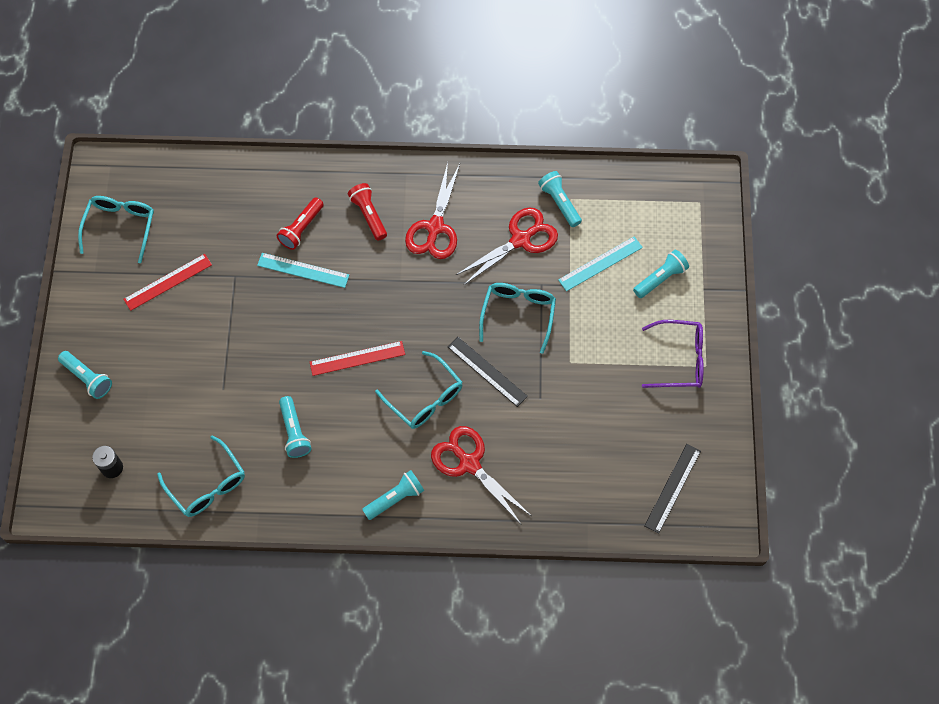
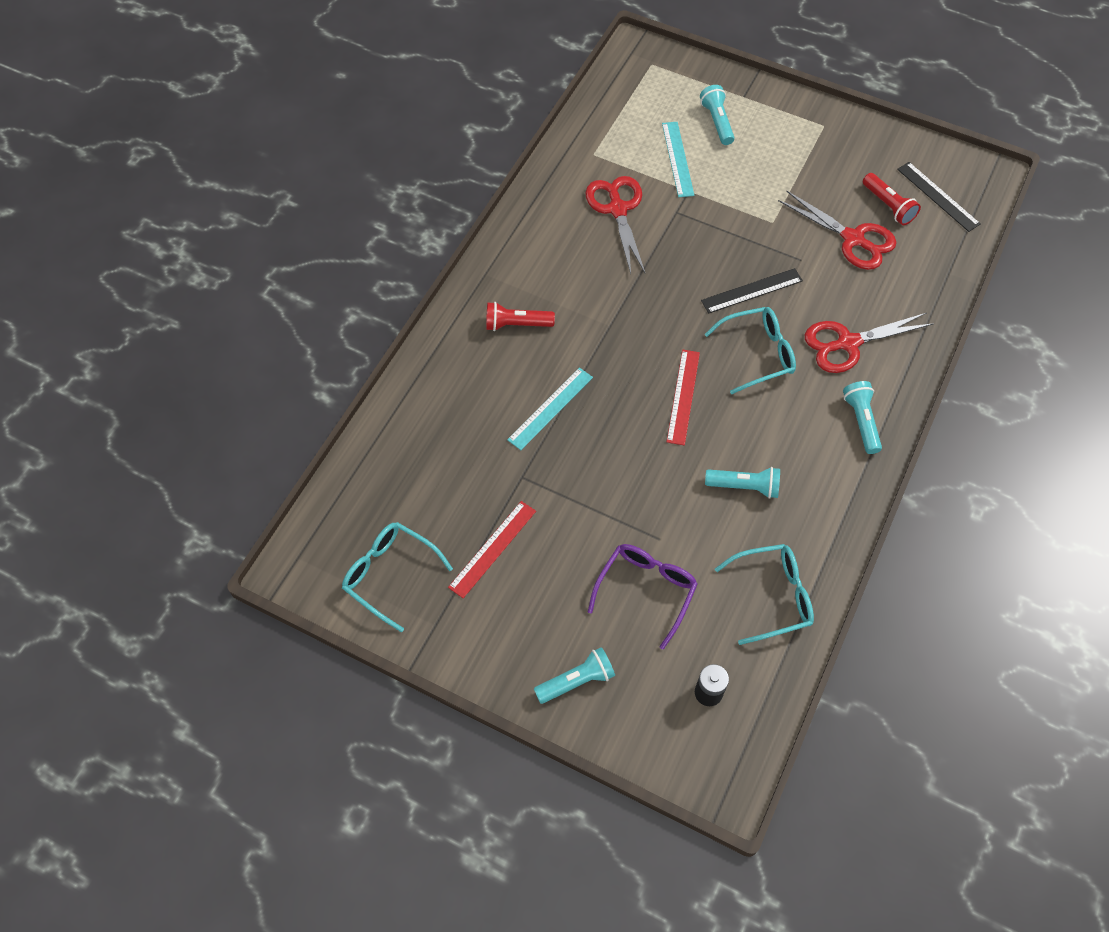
camera: 65 degrees left, 5 degrees down
red ruler [123,254,212,311] -> red ruler turned 45 degrees clockwise [448,501,536,598]
red flashlight [277,197,324,250] -> red flashlight moved to [863,173,921,225]
red scissors [405,163,460,259] -> red scissors moved to [778,191,897,270]
turquoise glasses [479,283,556,354] -> none
turquoise flashlight [538,171,582,227] -> none
purple glasses [642,320,704,388] -> purple glasses moved to [588,544,698,650]

